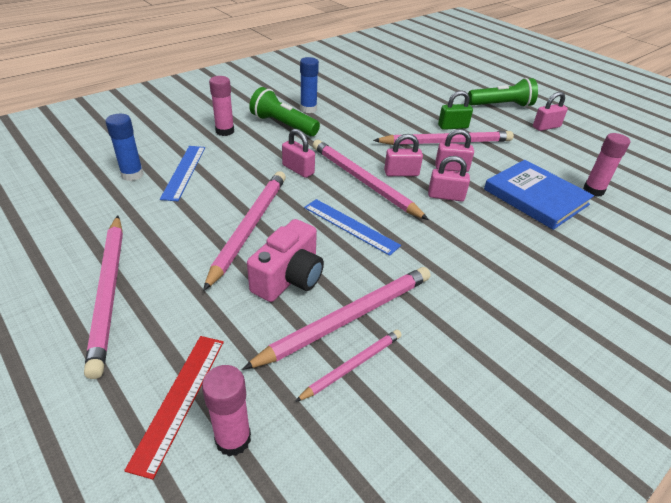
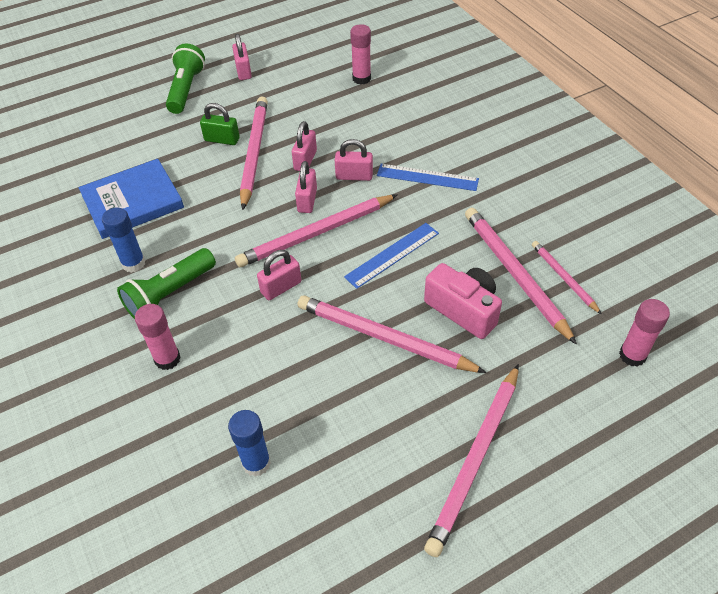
camera: 75 degrees left, 10 degrees up
pink pencil [84,216,123,379] -> pink pencil turned 120 degrees clockwise [424,364,519,557]
red ruler [124,336,224,480] -> none
blue ruler [160,146,205,201] -> blue ruler moved to [377,164,479,191]
pink padlock [428,156,470,202] -> pink padlock turned 75 degrees clockwise [335,139,373,181]
green padlock [438,91,473,130] -> green padlock turned 75 degrees counterclockwise [200,103,240,145]
blue book [484,160,594,230] -> blue book moved to [79,159,184,239]

